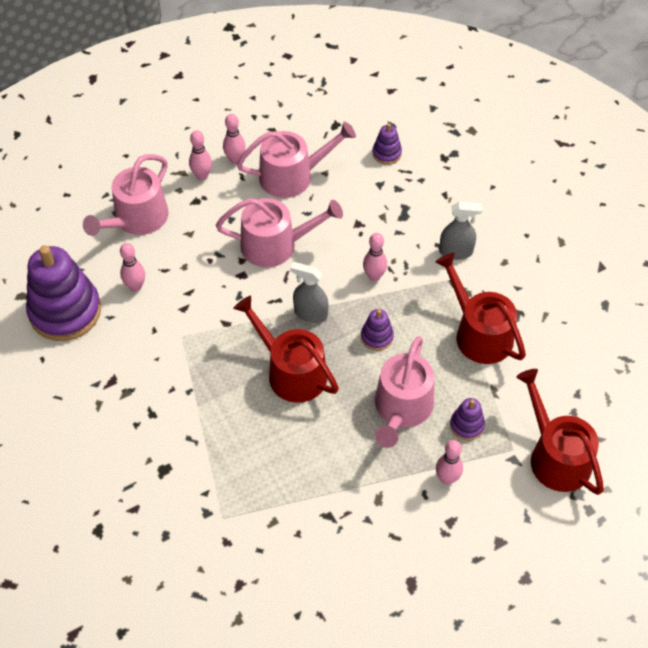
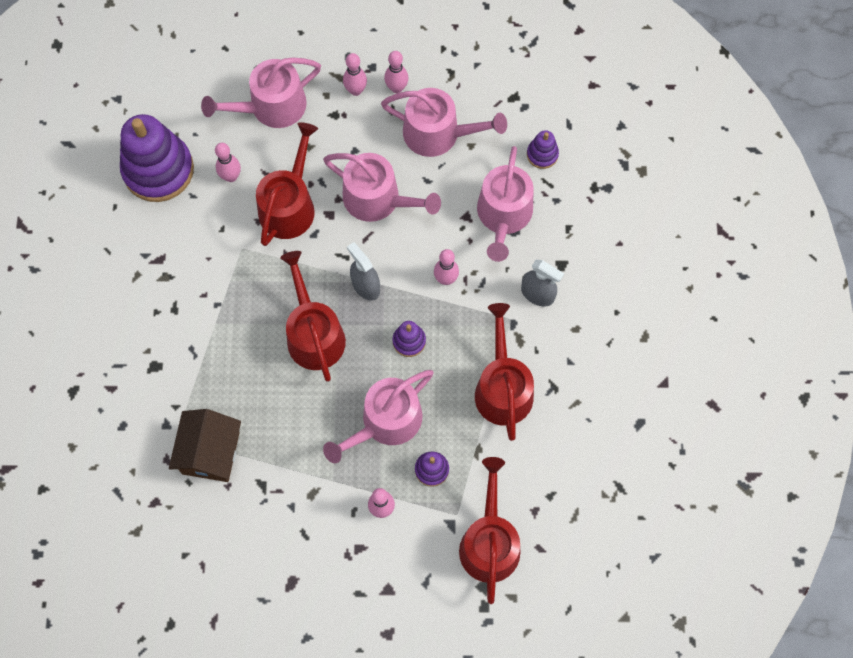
camera: 30 degrees right, 15 degrees up
none -> brown house [169,409,241,482]
none -> red watering can [256,122,318,246]
none -> pink watering can [477,146,534,262]

